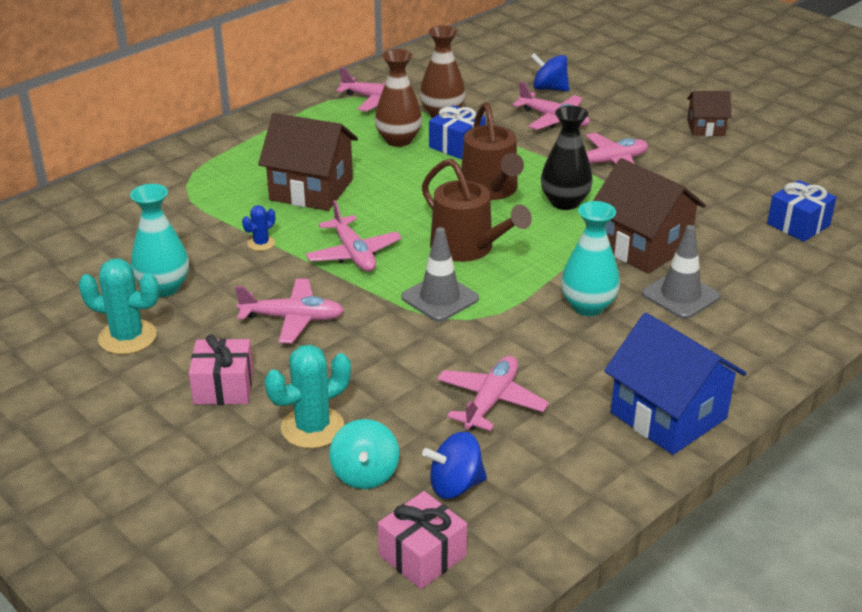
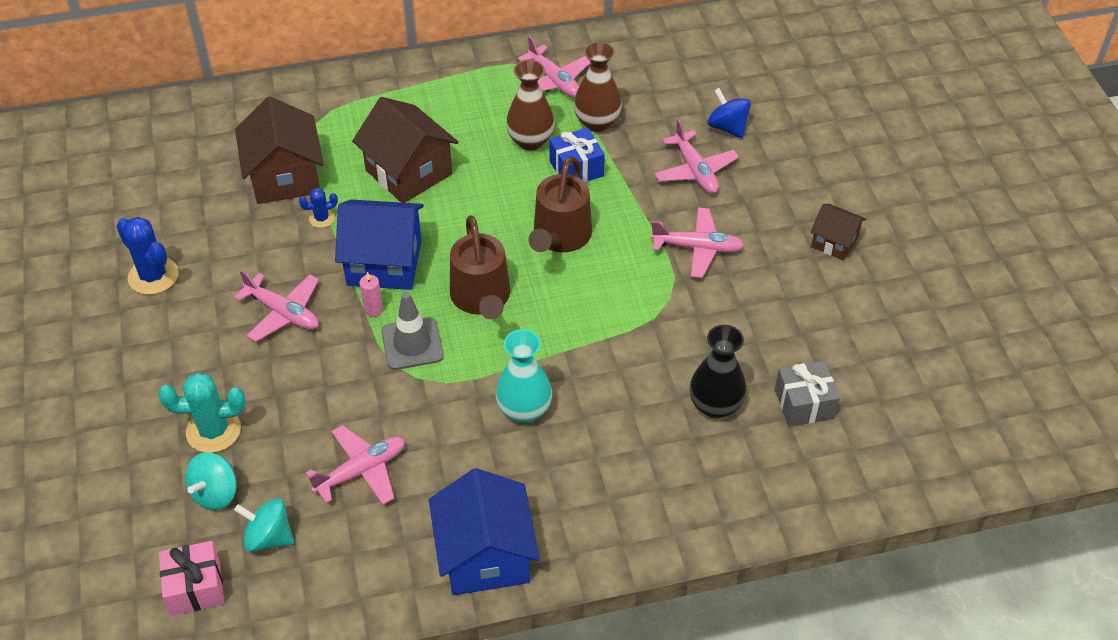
camera: 30 degrees right, 15 degrees up
turquoise cactus [78,259,159,354] -> blue cactus [116,217,178,295]
turquoise vase [130,184,189,297] -> none
pink gift [189,334,253,405] -> none
pink plane [306,200,402,272] -> blue house [335,200,424,290]
blue spinning top [422,432,487,499] -> turquoise spinning top [234,498,294,552]
black vase [541,106,593,210] -> black vase moved to [690,325,746,418]
brown house [593,158,706,274] -> brown house moved to [235,96,323,204]
grey traffic cone [642,225,720,319] -> none
blue gift [767,180,837,242] -> grey gift [775,361,840,427]
none -> pink candle [359,272,383,317]

